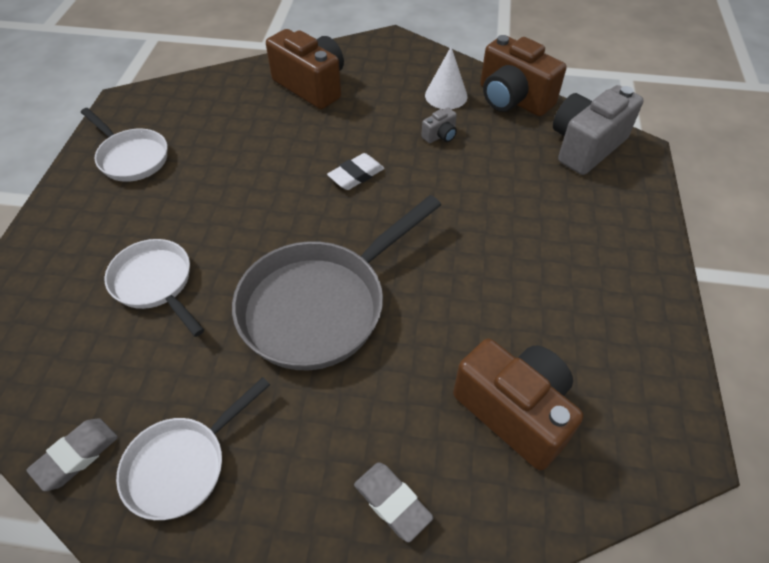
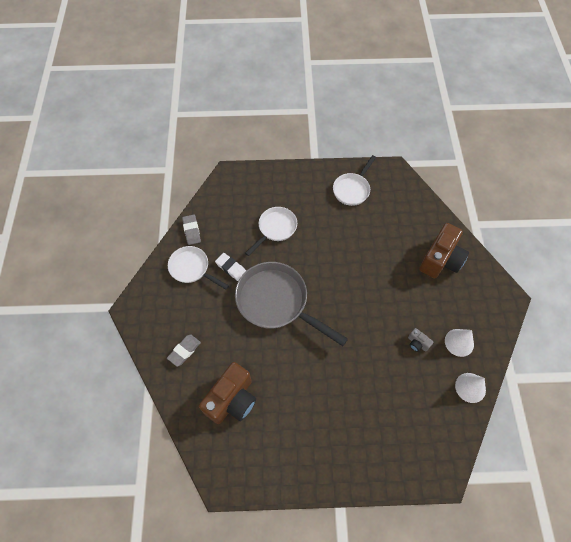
camera: 80 degrees right, 10 degrees up
grey eraser [26,418,118,491] -> grey eraser turned 45 degrees clockwise [182,215,201,245]
white eraser [327,153,384,190] -> white eraser moved to [215,253,246,281]
brown camera [480,35,566,116] -> white cone [455,373,486,403]
grey camera [553,85,643,175] -> none

